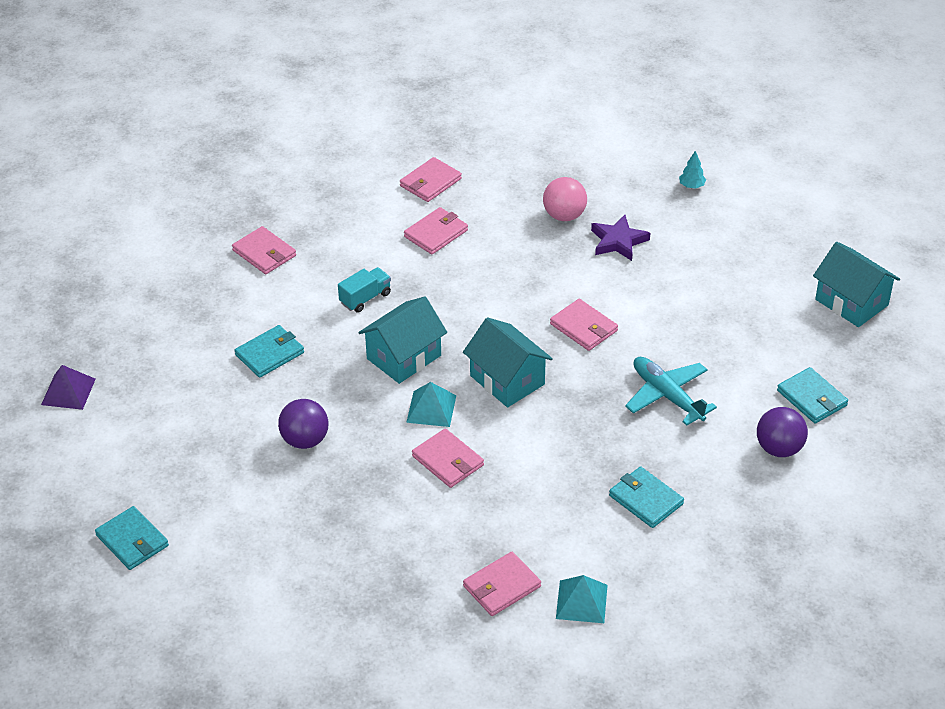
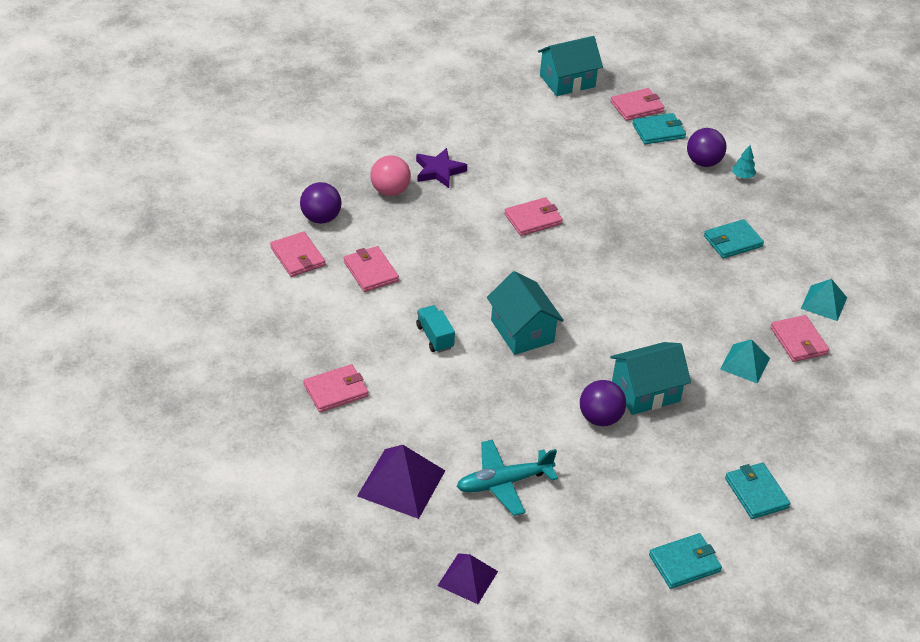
camera: 75 degrees left, 0 degrees up
turquoise wallet [235,325,304,378] -> turquoise wallet moved to [725,463,791,519]
turquoise pyramid [406,382,456,427] -> turquoise pyramid moved to [720,339,770,384]
pink wallet [412,428,484,488] -> pink wallet moved to [611,88,665,121]
turquoise house [463,317,553,407] -> turquoise house moved to [610,342,691,415]
turquoise plane [625,357,717,426] -> turquoise plane moved to [457,440,558,516]
turquoise tree [679,151,706,188] -> turquoise tree moved to [732,145,757,179]
none -> purple ball [300,182,342,224]
none -> purple pyramid [357,445,445,519]

